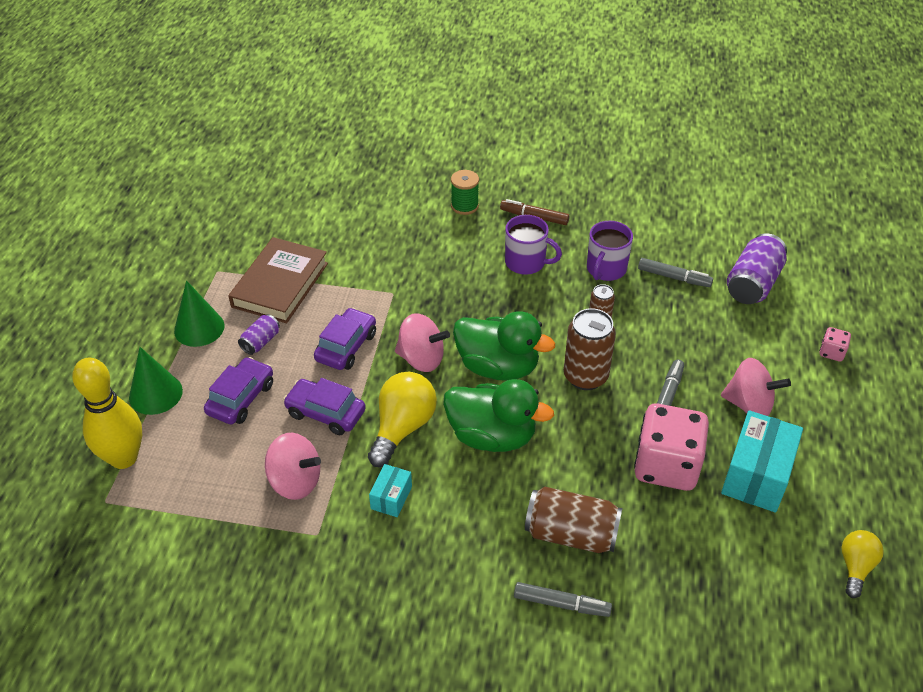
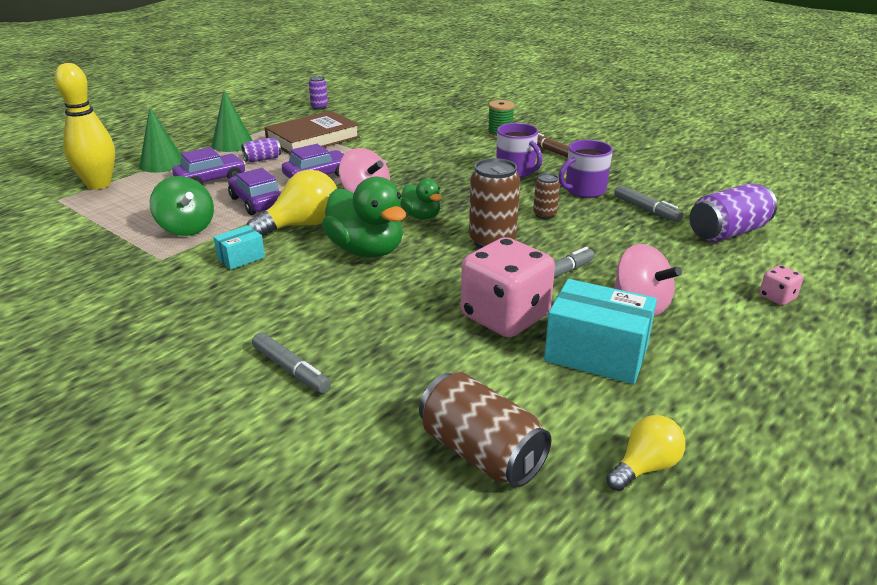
camera: 30 degrees right, 15 degrees down
pink spinning top [265,433,321,500] -> green spinning top [150,176,214,236]
green duck [453,311,555,381] -> green duck [400,179,442,219], size x0.56
brown can [525,486,622,553] -> brown can moved to [419,372,551,487]
turquoise box [721,410,803,512] -> turquoise box turned 60 degrees clockwise [544,279,657,384]
none -> purple can [309,76,328,110]

